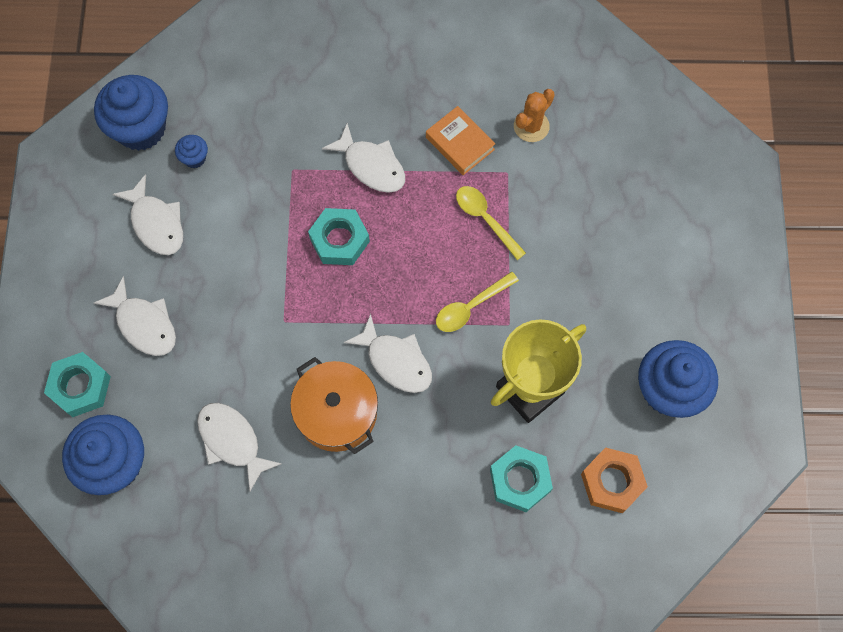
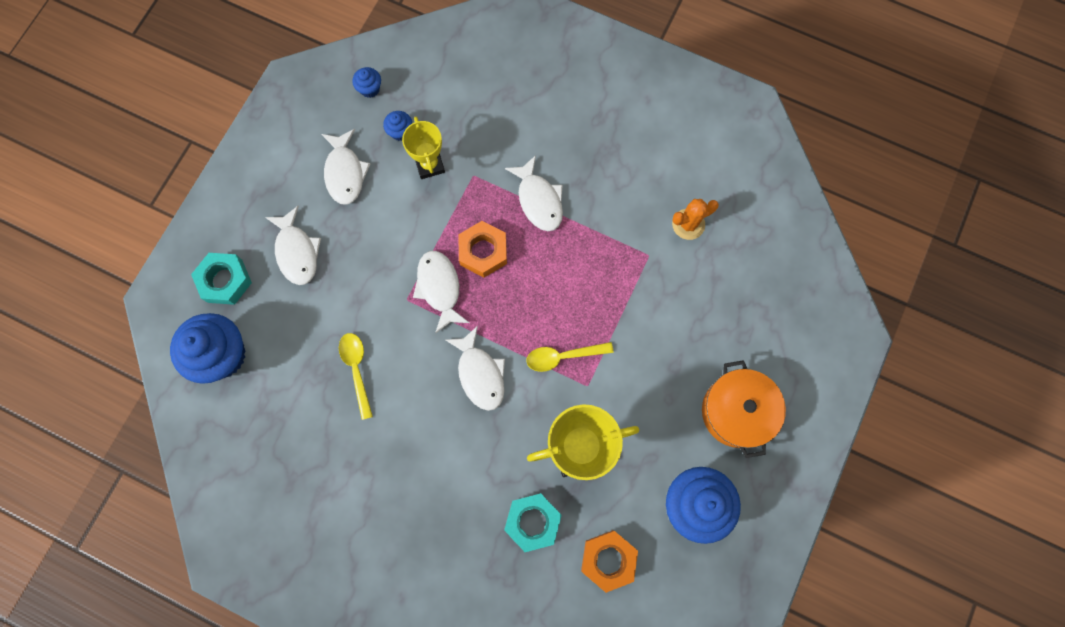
camera: 25 degrees right, 5 degrees up
blue cupcake [94,75,168,151] -> blue cupcake [352,67,381,98], size x0.45
white fish [197,403,282,491] -> white fish moved to [413,251,469,334]
orange pot [290,357,378,454] -> orange pot moved to [702,360,786,458]
turquoise nut [308,208,370,265] -> orange nut [458,221,507,277]
orange book [426,106,496,175] -> none
yellow spoon [456,186,526,260] -> yellow spoon moved to [339,333,373,420]
none -> yellow trophy [402,117,445,179]

